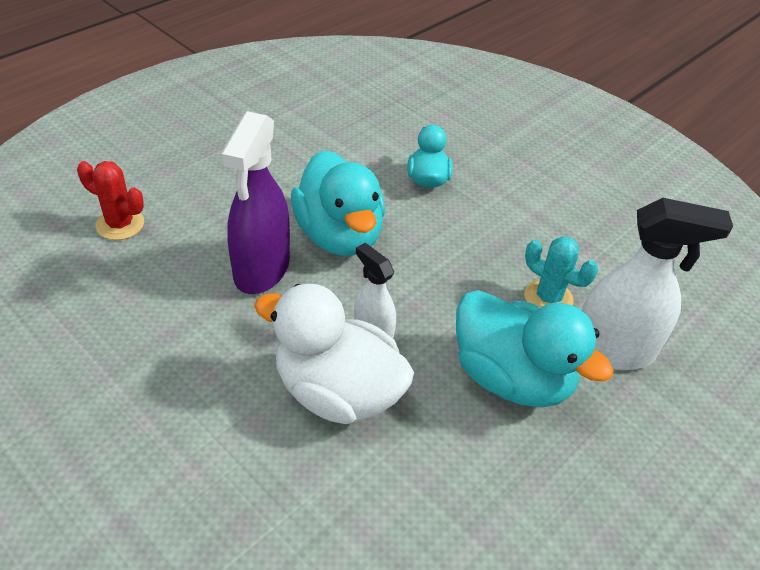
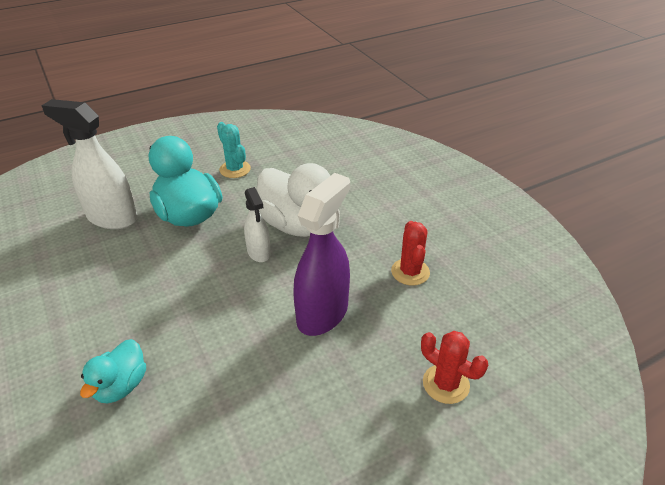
camera: 160 degrees left, 5 degrees down
turquoise duck [291,150,385,256] -> none
turquoise cactus [524,236,598,308] -> turquoise cactus moved to [217,122,251,178]
none -> red cactus [391,221,430,286]

